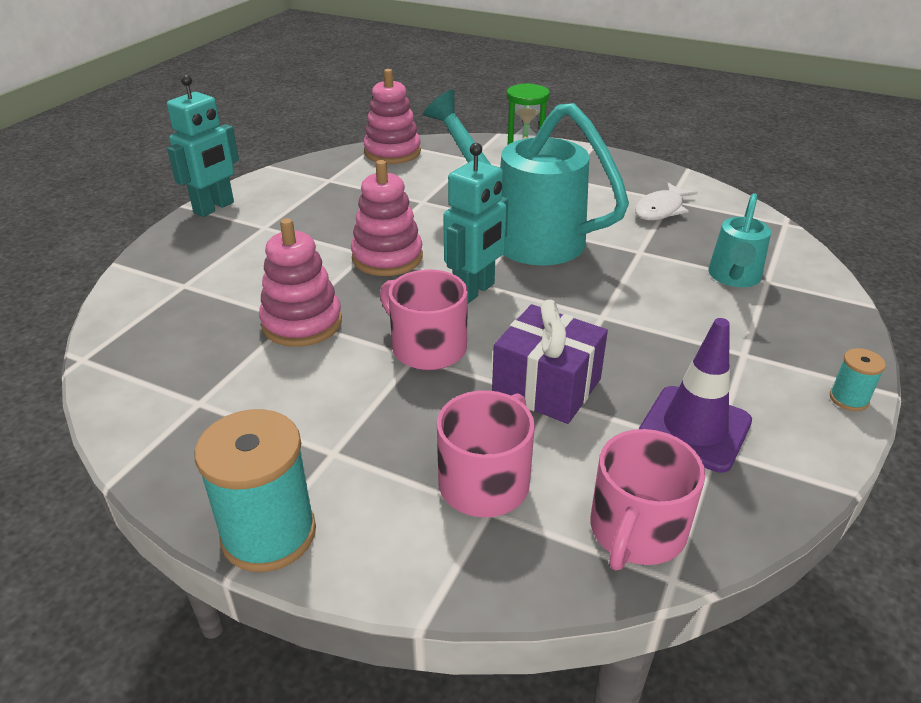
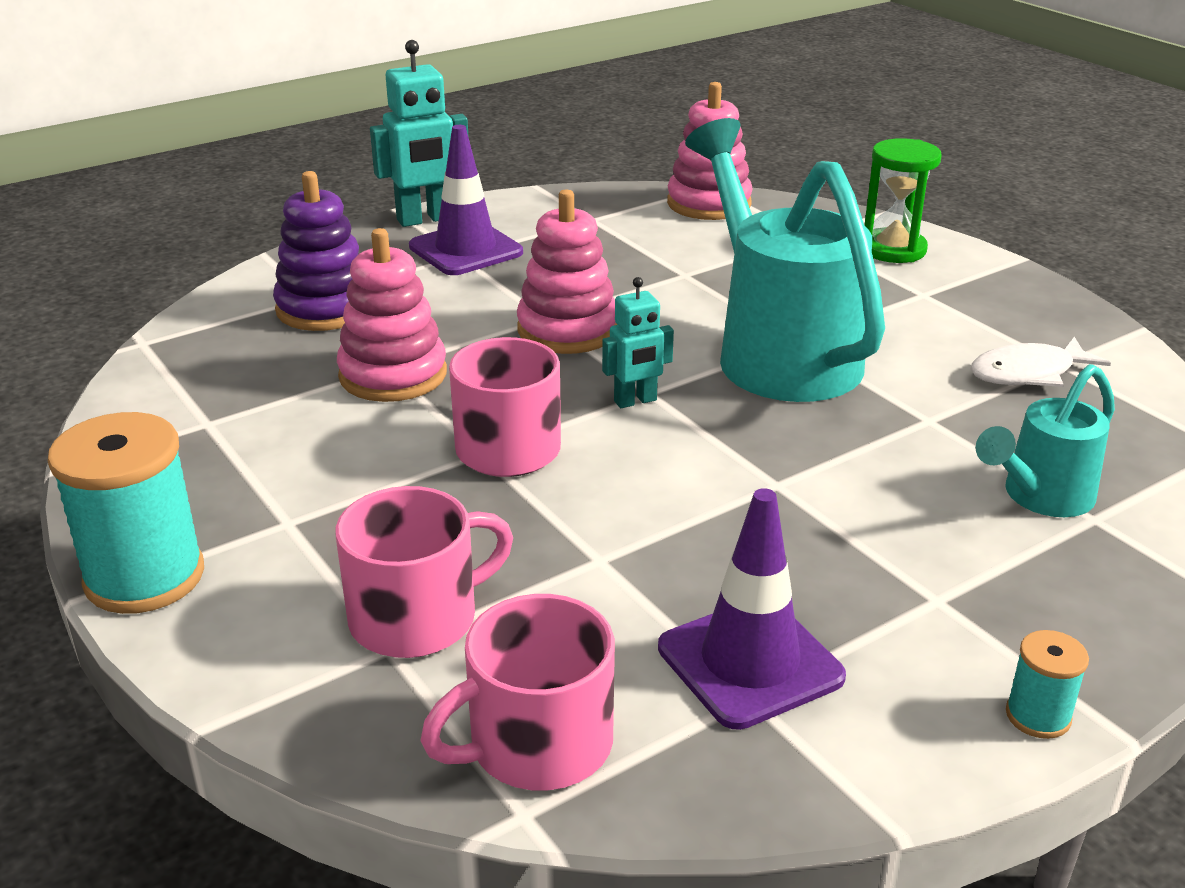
camera: 30 degrees right, 5 degrees down
turquoise robot [443,143,508,304] -> turquoise robot [602,277,674,408], size x0.59
purple gift [492,300,608,424] -> none
none -> purple stacking toy [273,171,359,331]
none -> purple traffic cone [409,125,523,275]

